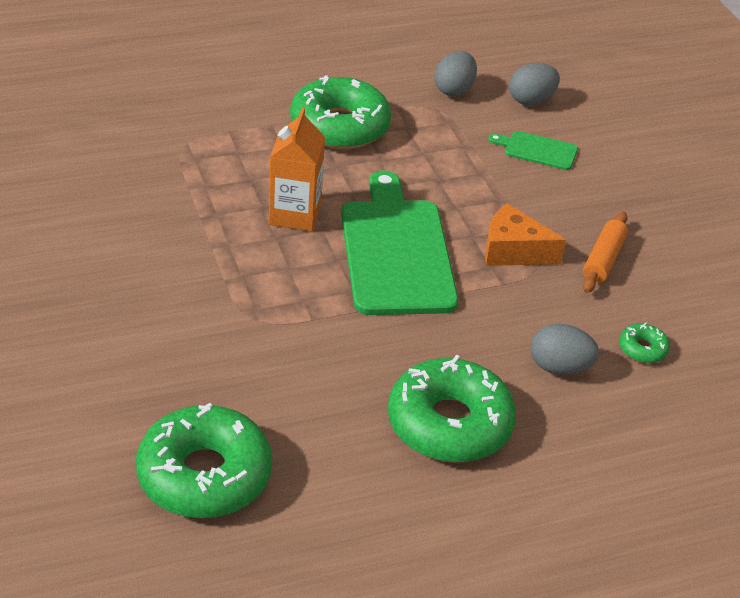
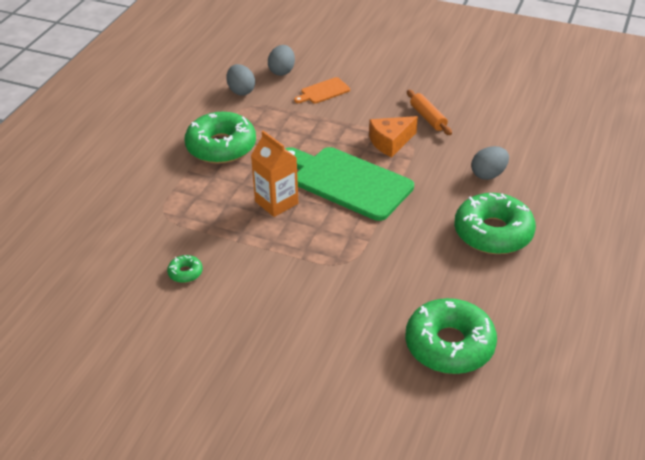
camera: 45 degrees left, 0 degrees up
green cutting board [488,131,578,170] -> orange cutting board [294,77,350,104]
green donut [619,322,670,363] -> green donut moved to [167,255,203,283]

